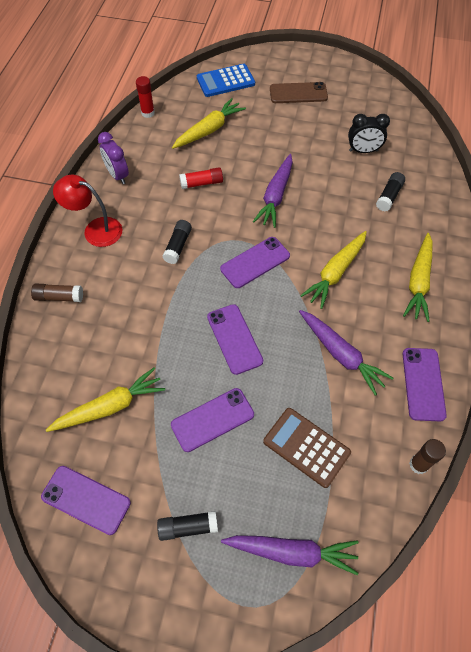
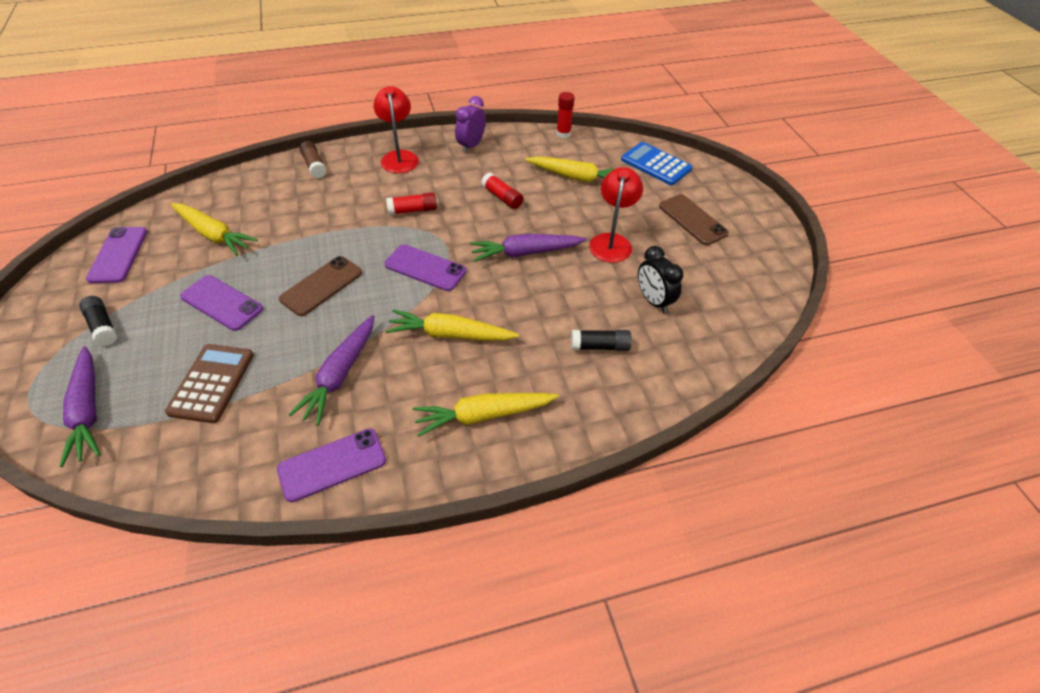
camera: 60 degrees right, 10 degrees down
black glue stick [163,220,192,264] -> red glue stick [386,192,437,215]
purple phone [207,304,263,375] -> brown phone [279,256,362,316]
brown glue stick [409,439,446,474] -> none
none -> red lamp [589,167,643,263]

